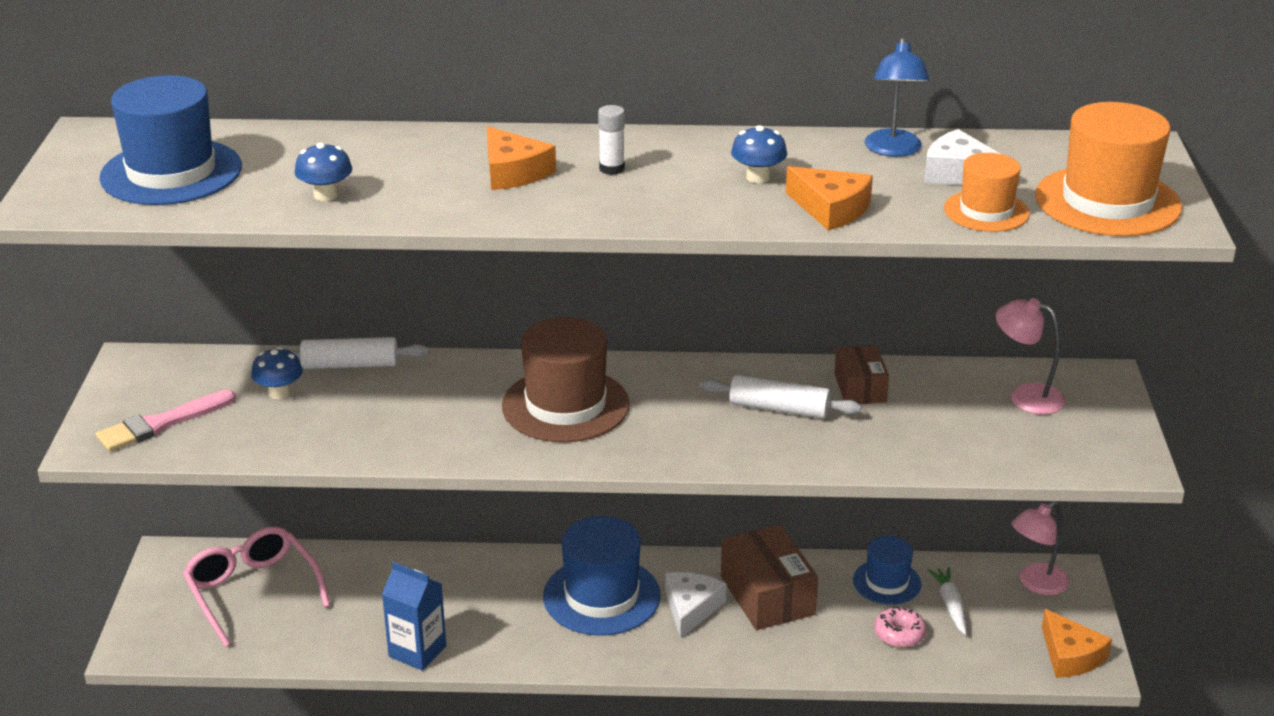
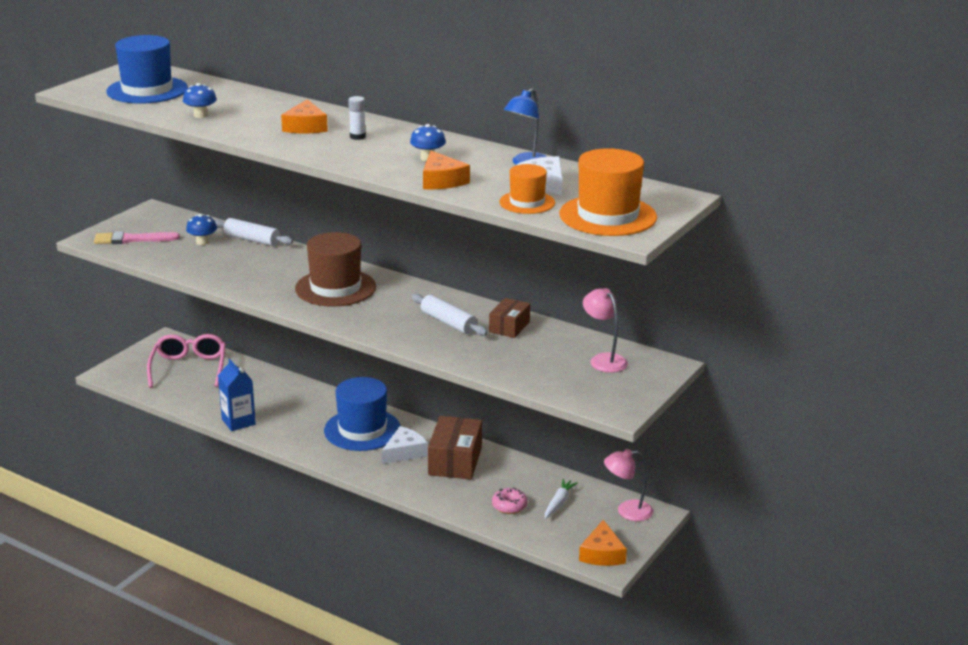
camera: 30 degrees right, 5 degrees down
blue hat [853,536,921,605] -> none

